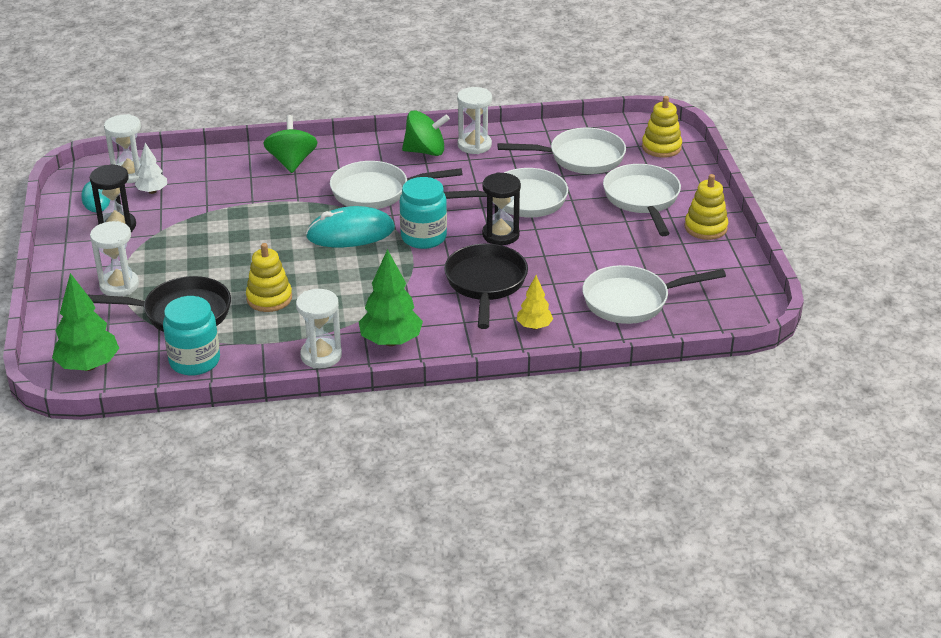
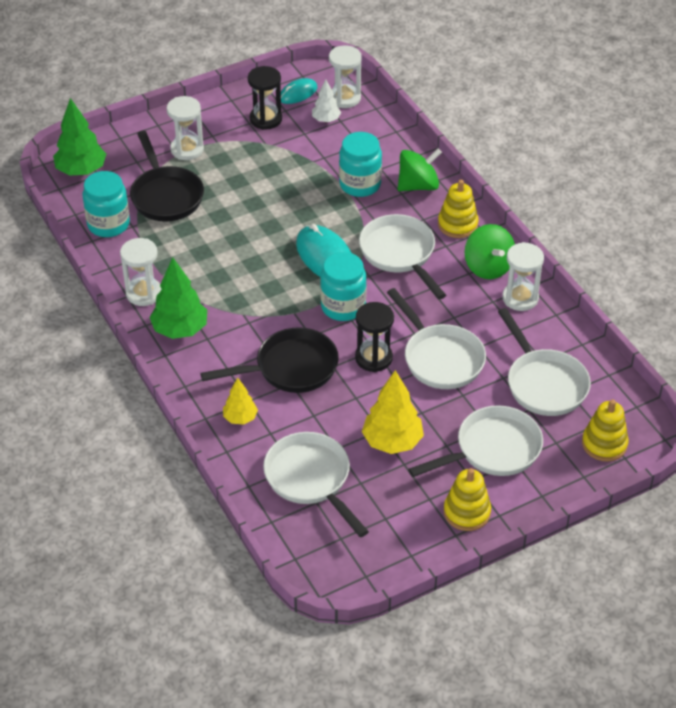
camera: 70 degrees right, 10 degrees up
yellow stacking toy [246,243,292,312] -> yellow stacking toy moved to [438,180,478,238]
none -> turquoise jar [339,132,382,197]
none -> yellow tree [362,370,424,454]

